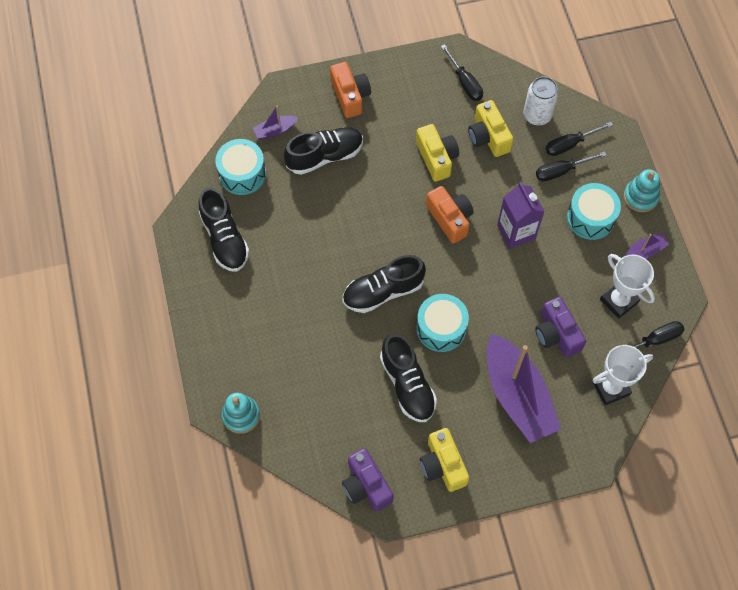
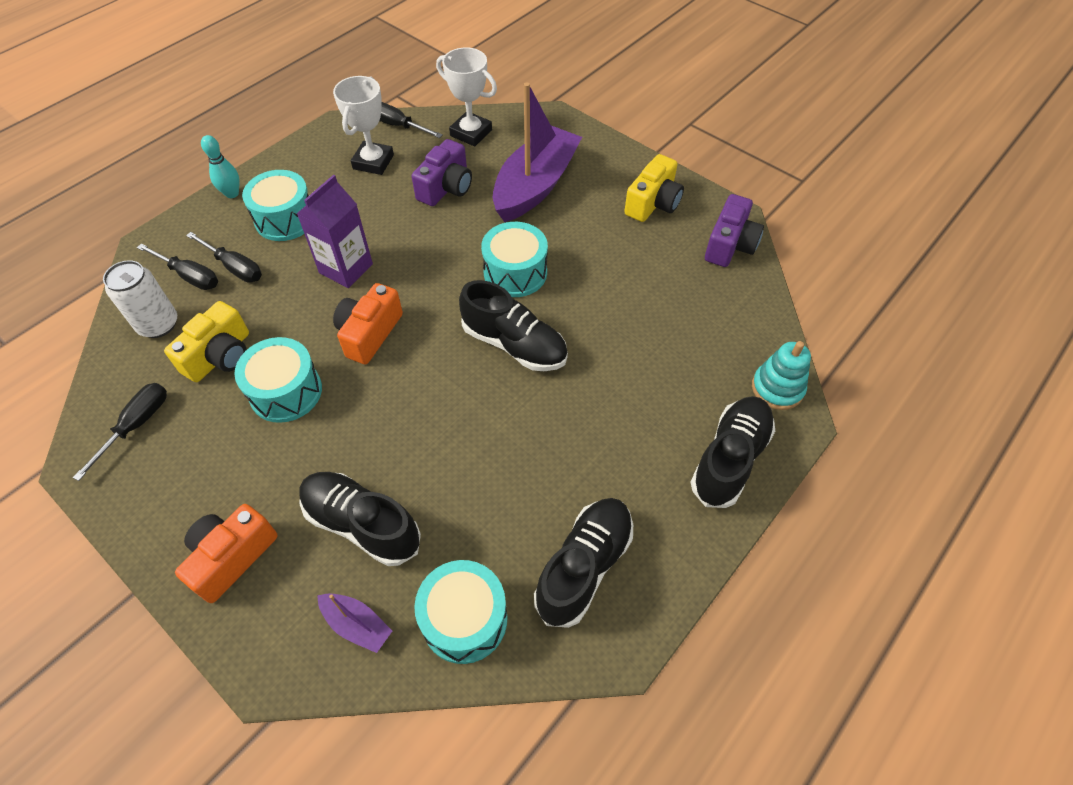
camera: 125 degrees left, 10 degrees down
black shoe [380,334,437,422] -> black shoe moved to [691,396,775,508]
yellow camera [416,124,459,182] -> turquoise drum [234,337,322,423]
turquoise stacking toy [624,169,660,212] -> turquoise bowling pin [201,135,239,198]
purple boat [626,233,669,259] -> none

